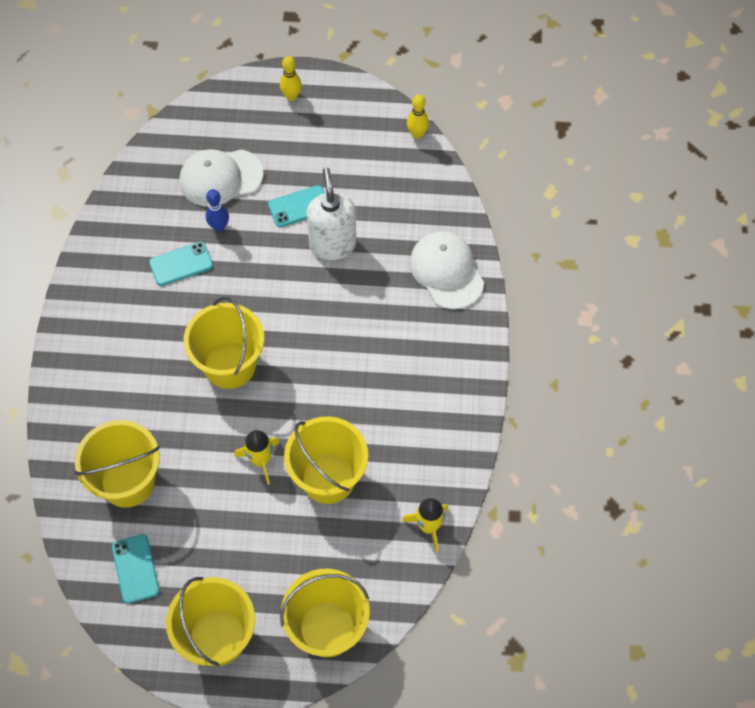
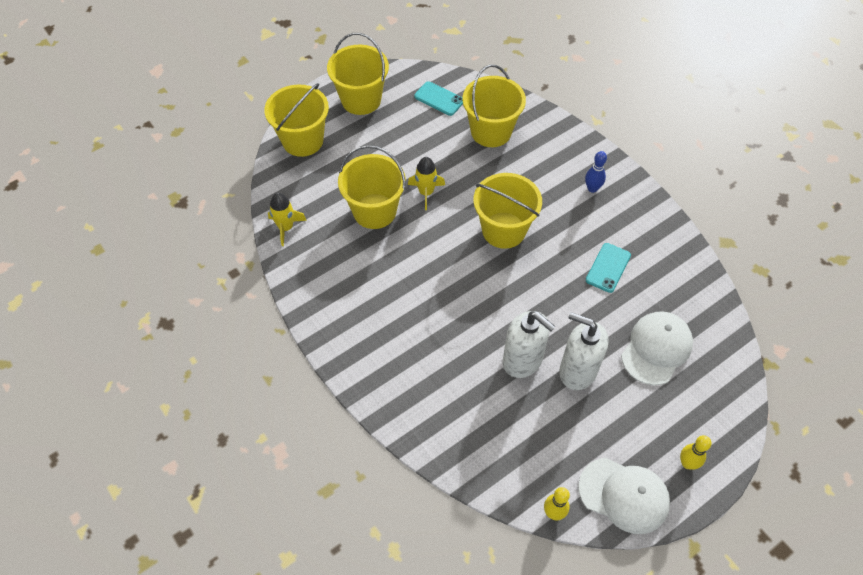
camera: 140 degrees right, 5 degrees down
blue bowling pin [206,189,229,232] -> blue bowling pin moved to [585,151,607,193]
turquoise phone [268,185,324,227] -> white soap dispenser [559,312,608,390]
white cap [410,231,484,309] -> white cap moved to [578,458,670,534]

